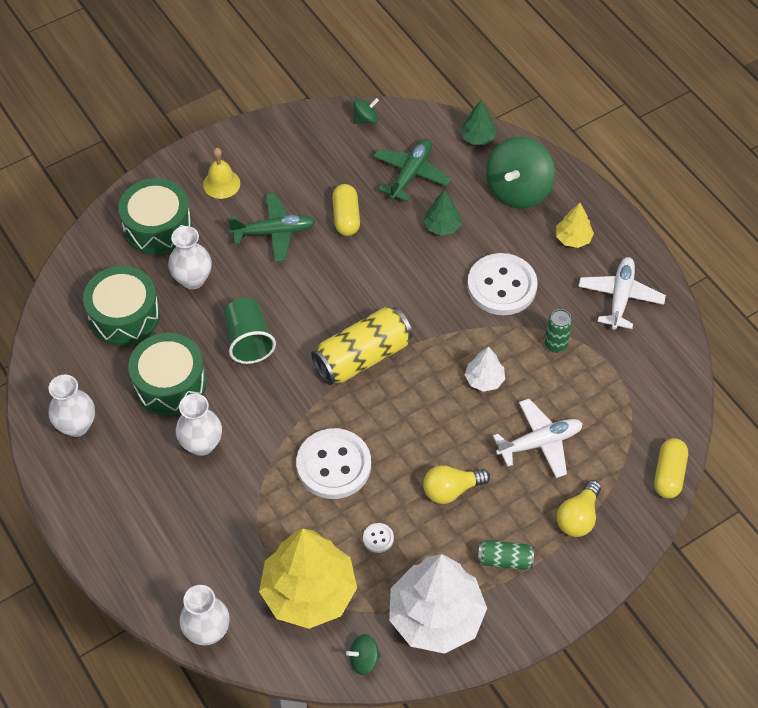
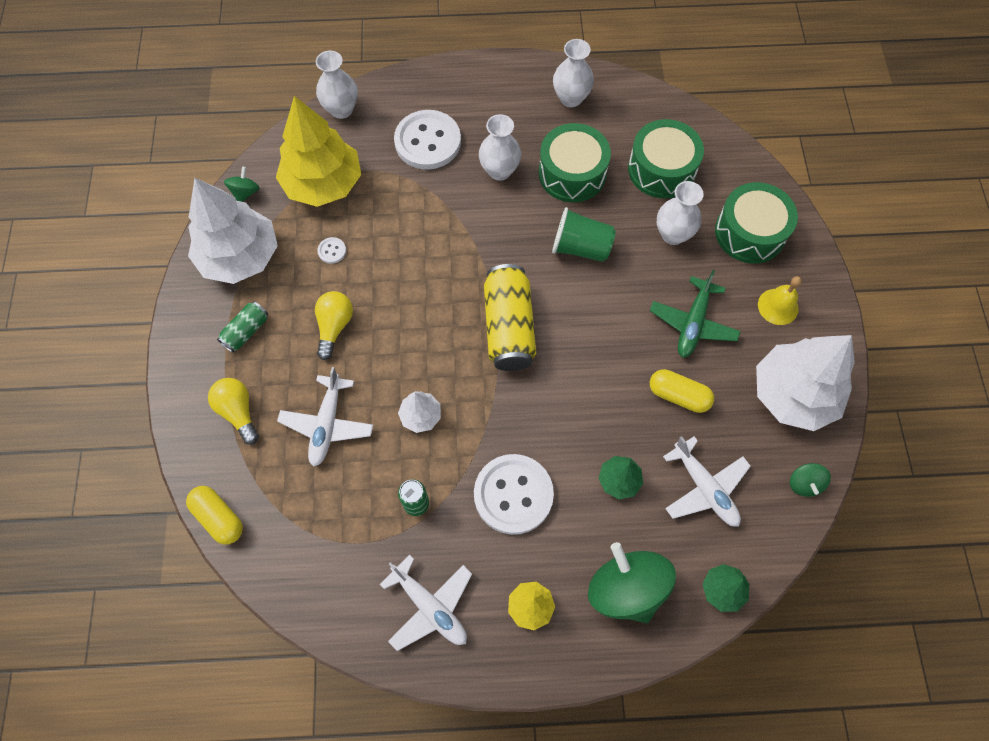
camera: 120 degrees right, 10 degrees up
white button [296,428,371,499] -> white button moved to [394,110,461,170]
green plane [373,139,451,202] -> white plane [663,436,751,527]
none -> white tree [756,335,855,431]

